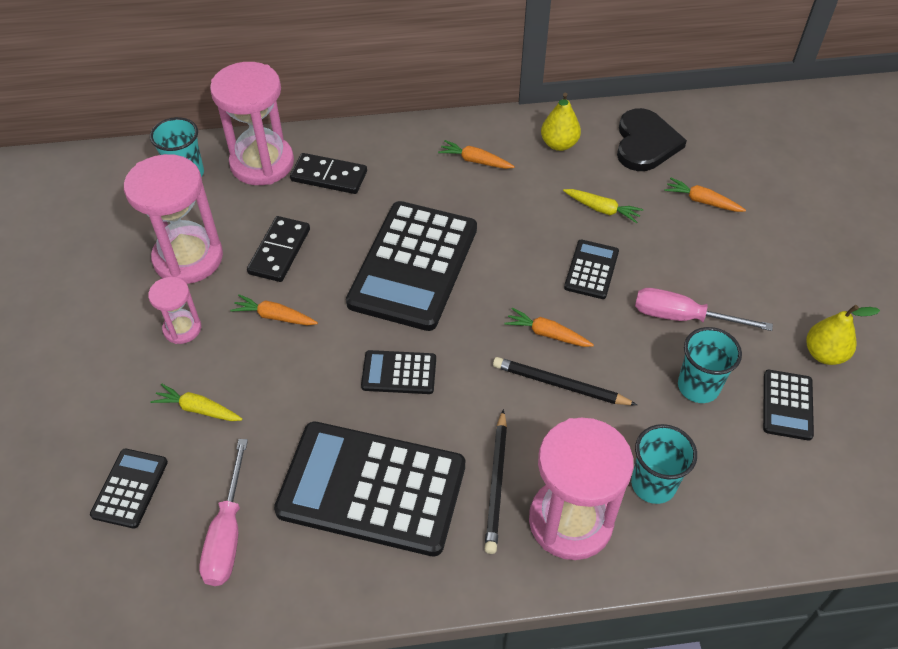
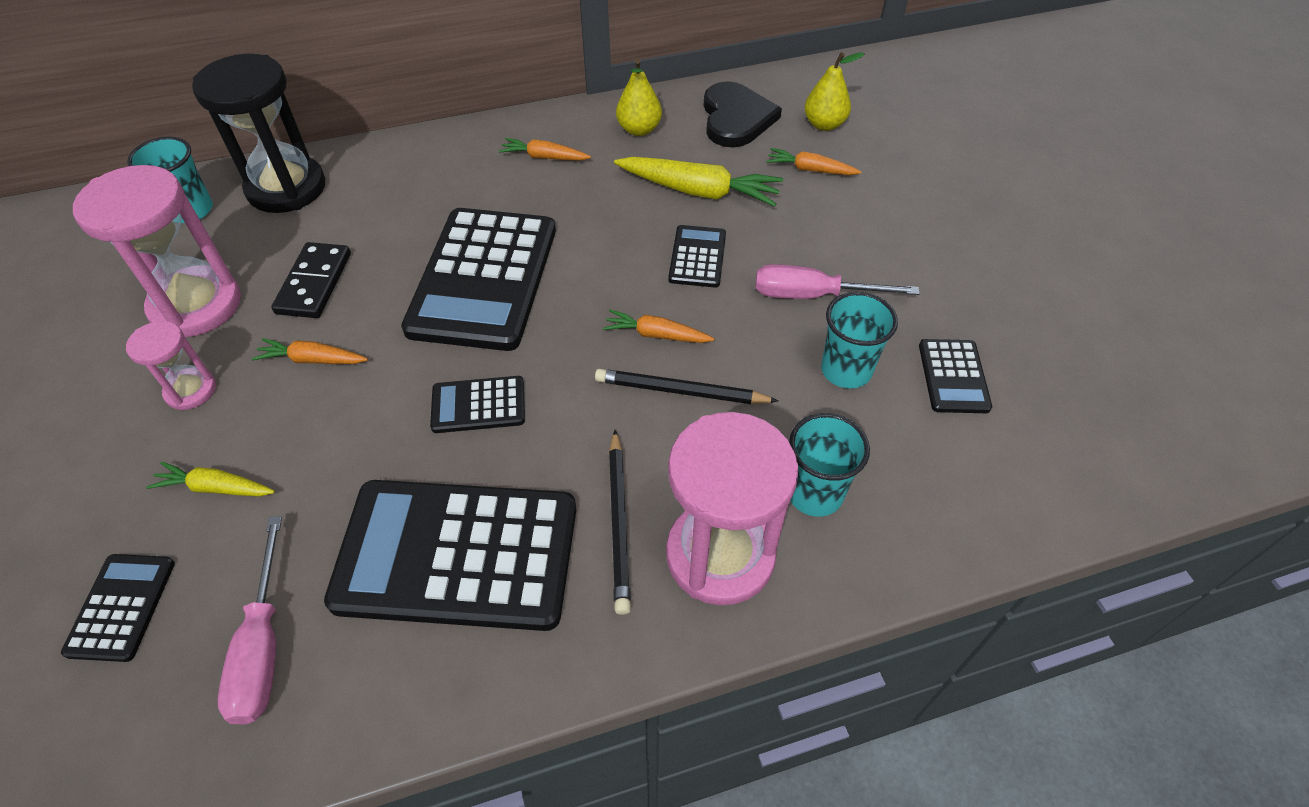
camera: 10 degrees left, 0 degrees up
pink hourglass [210,62,294,185] -> black hourglass [192,54,326,213]
black domino [290,153,367,194] -> none
yellow carrot [563,189,643,223] -> yellow carrot [614,157,783,207], size x1.77
yellow pear [806,305,880,365] -> yellow pear moved to [805,52,865,131]

